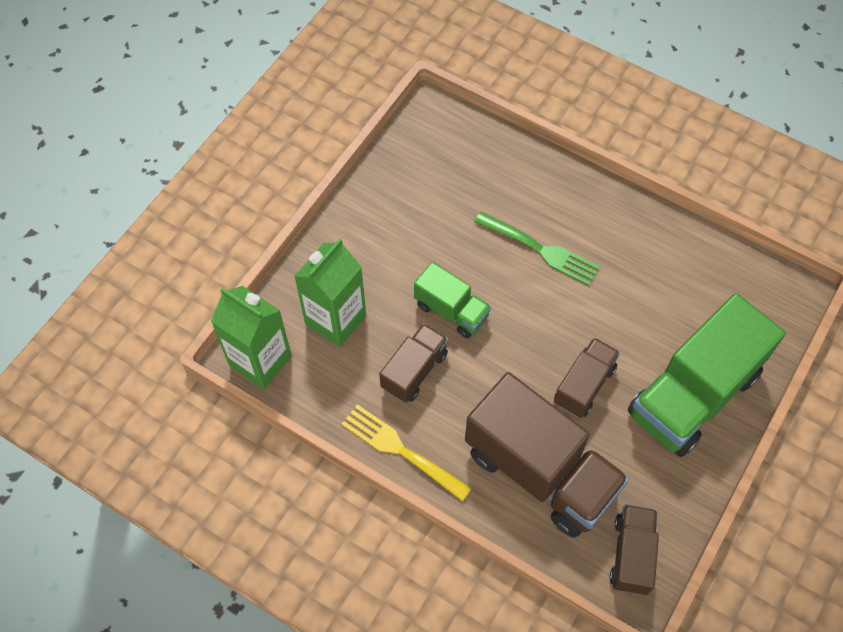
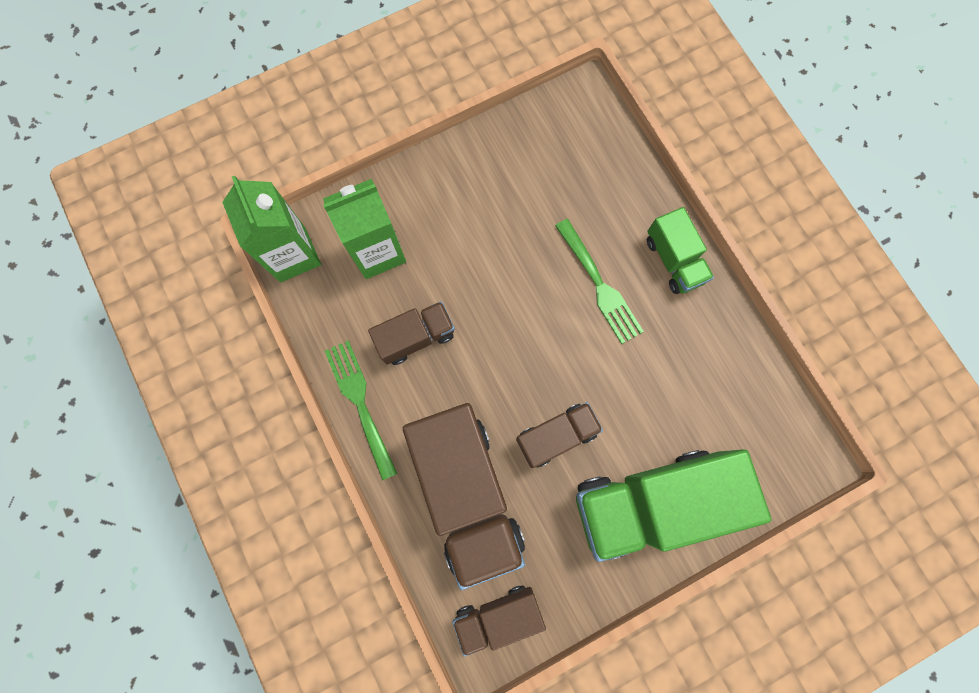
camera: 30 degrees right, 15 degrees up
yellow fork [341,404,472,501] -> green fork [325,341,398,481]
green truck [414,262,491,338] -> green truck moved to [647,207,714,294]
brown truck [610,504,659,595] -> brown truck turned 150 degrees counterclockwise [452,586,546,657]

